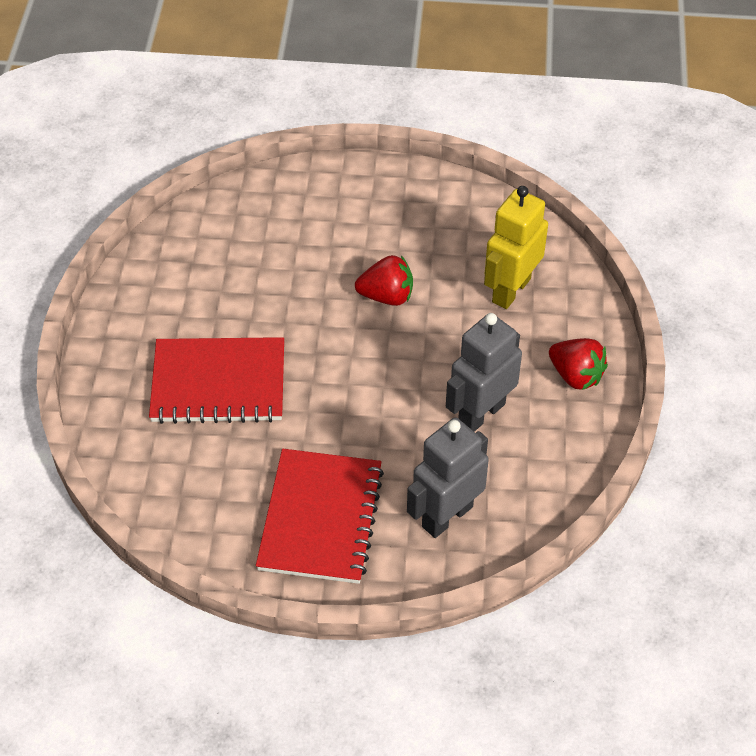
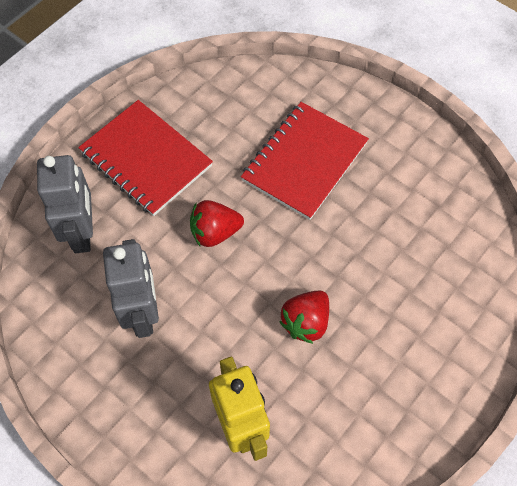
camera: 125 degrees right, 10 degrees up
red strawberry [549,338,608,390] -> red strawberry moved to [190,200,244,247]

